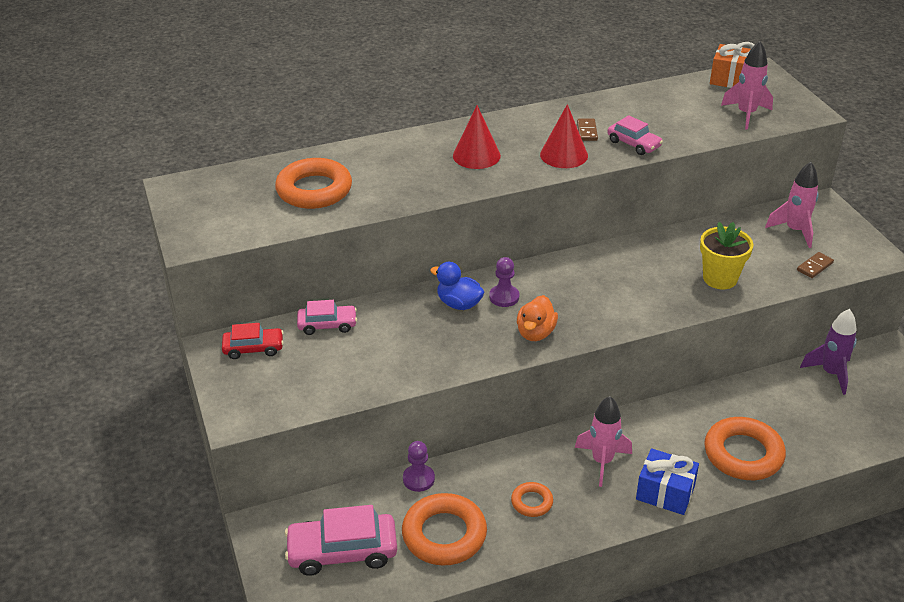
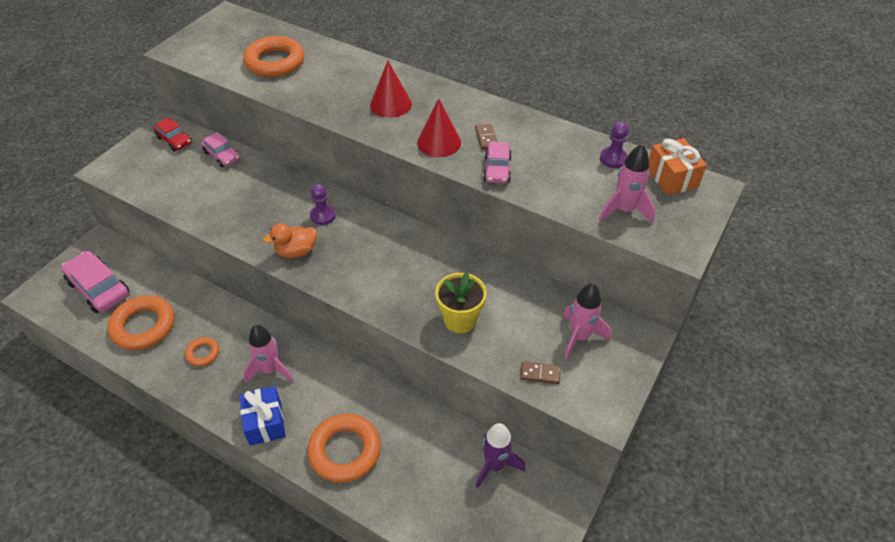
camera: 50 degrees right, 10 degrees up
purple pawn [403,441,435,492] -> purple pawn moved to [600,122,629,168]
blue duck [430,262,484,310] -> none
brown domino [577,119,598,141] -> brown domino turned 60 degrees counterclockwise [475,124,497,150]

